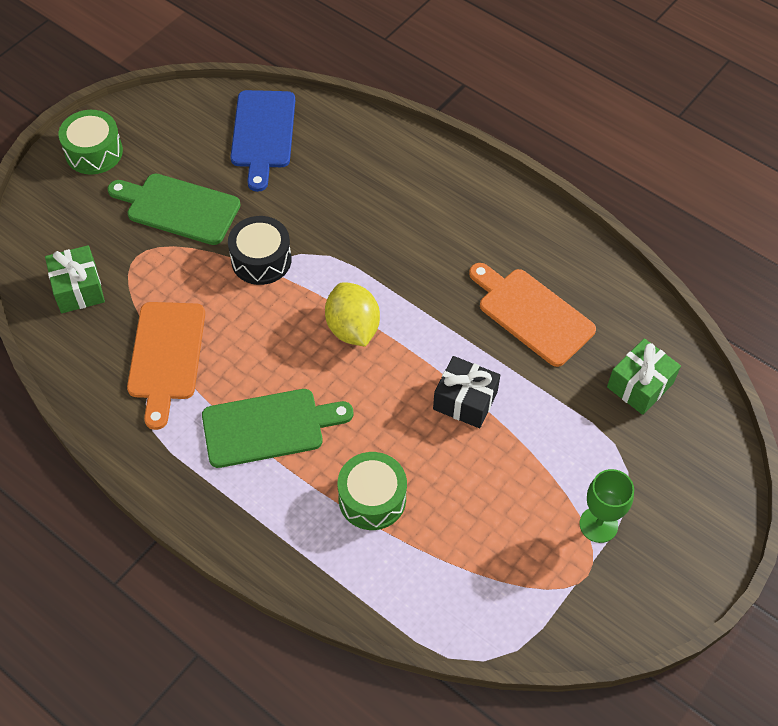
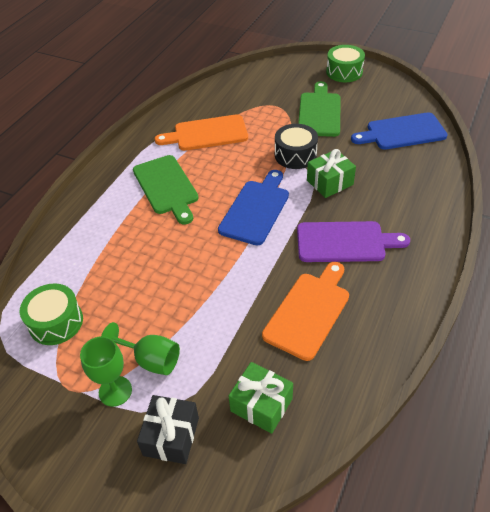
camera: 80 degrees right, 10 degrees down
green gift [45,245,105,313] -> green gift moved to [307,149,356,198]
yellow lemon [325,282,380,347] -> blue cutting board [218,170,289,246]
green drum [338,452,407,530] -> green drum moved to [20,283,83,345]
black gift [433,356,500,428] -> black gift moved to [137,395,199,464]
none -> green goblet [101,322,180,375]
none -> purple cutting board [297,221,410,262]

